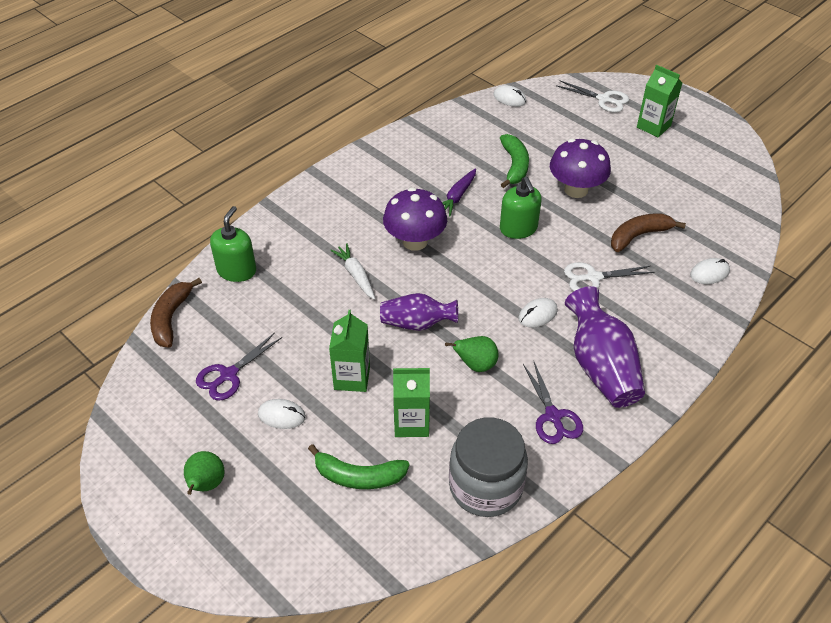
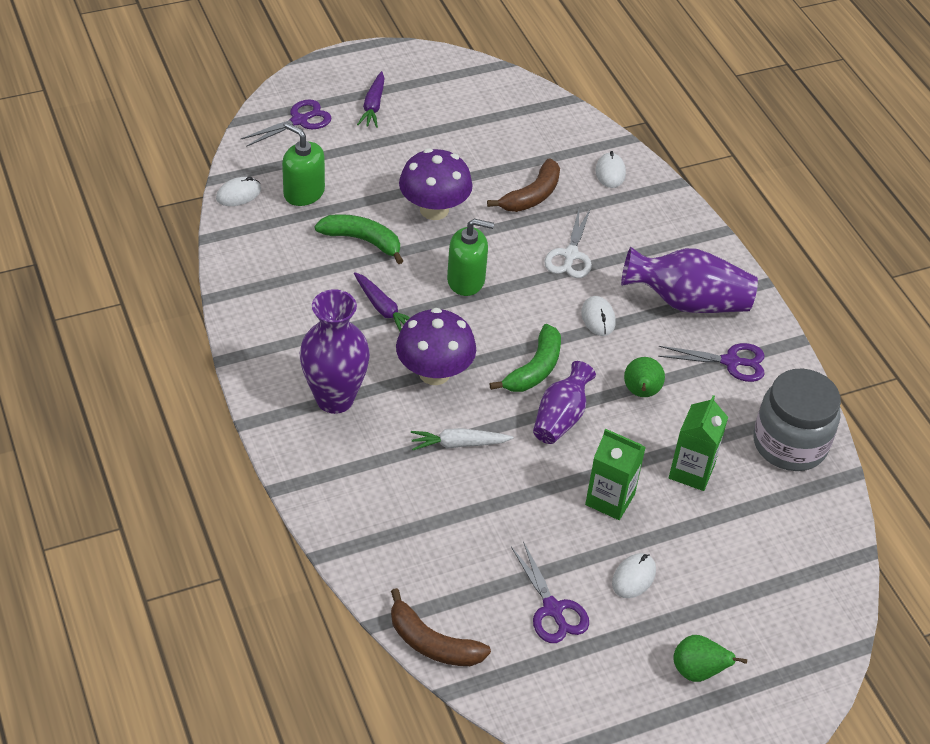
camera: 70 degrees left, 0 degrees up
green soap dispenser [210,206,256,282] -> green soap dispenser moved to [282,123,325,206]
green banana [308,444,410,489] -> green banana moved to [489,324,561,392]
white scissors [556,80,629,113] -> purple scissors [240,99,332,147]
brown banana [611,213,686,252] -> brown banana turned 135 degrees counterclockwise [487,158,560,212]
green carton [637,65,682,137] -> purple carrot [357,71,385,128]
none -> purple vase [300,289,370,414]

